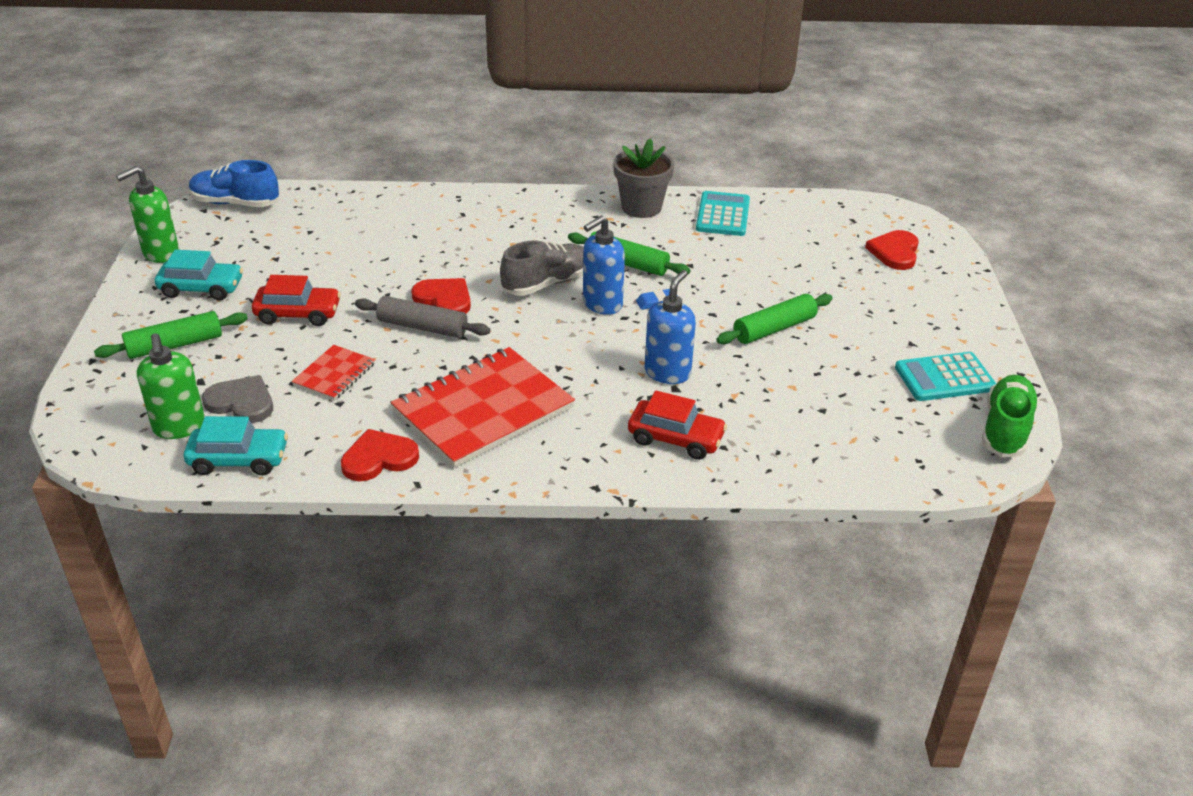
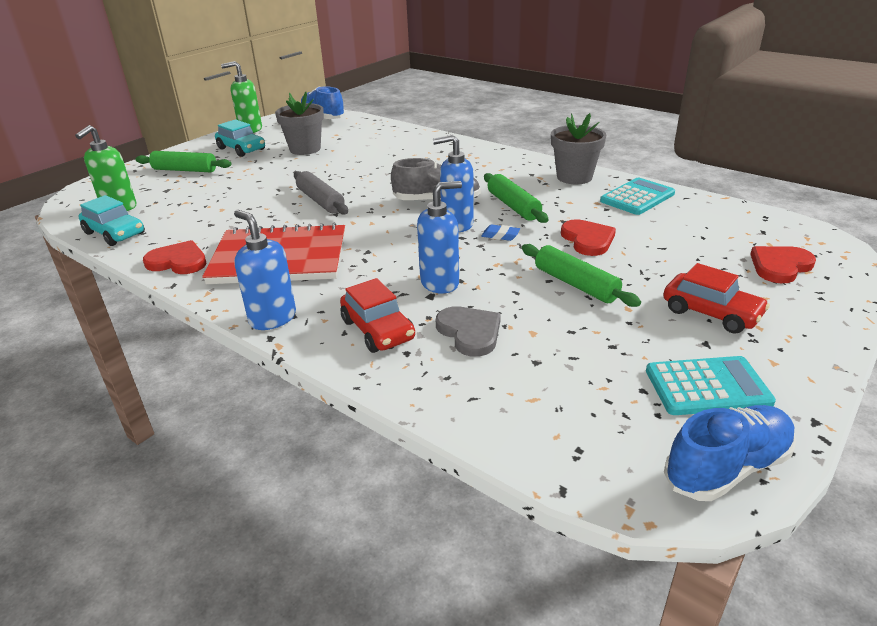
camera: 40 degrees right, 5 degrees down
grey heart [202,375,273,423] -> grey heart moved to [436,306,501,357]
red car [252,275,341,326] -> red car moved to [663,263,770,334]
red notebook [292,345,375,400] -> none
red heart [411,278,471,314] -> red heart moved to [561,219,616,256]
green rolling pin [716,294,833,344] -> green rolling pin turned 45 degrees clockwise [522,244,641,307]
turquoise calculator [895,352,996,401] -> turquoise calculator turned 150 degrees clockwise [646,356,776,415]
green shoe [982,375,1039,457] -> blue shoe [664,405,796,501]
none -> blue soap dispenser [234,210,296,330]
none -> grey flower pot [275,92,324,155]

